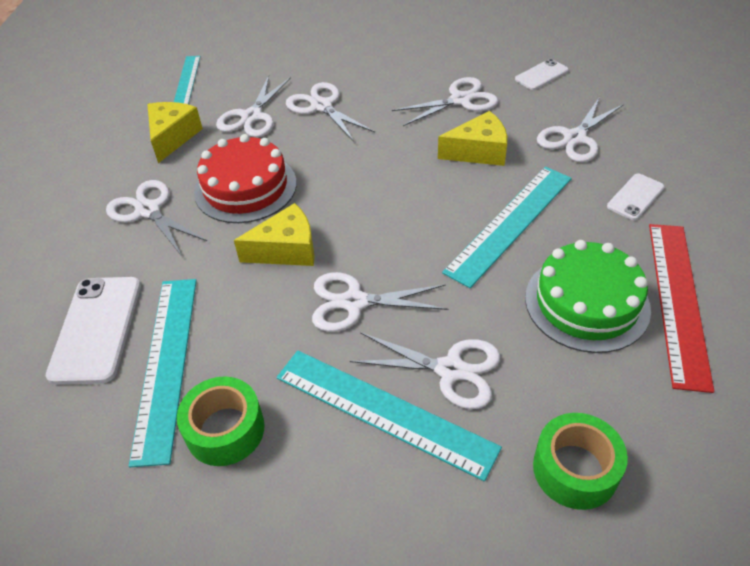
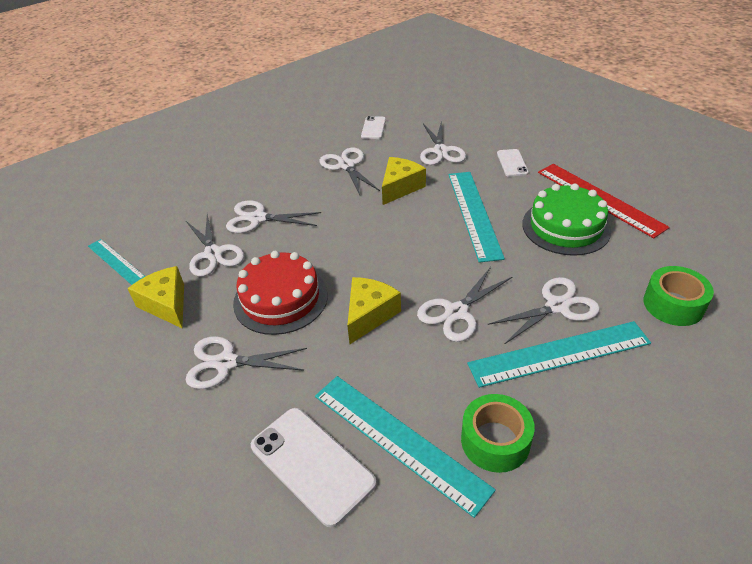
camera: 45 degrees left, 5 degrees down
white scissors [392,77,498,126] -> white scissors turned 45 degrees counterclockwise [319,148,380,195]

